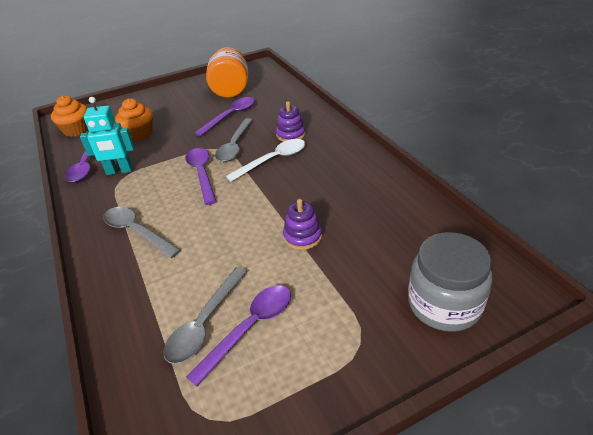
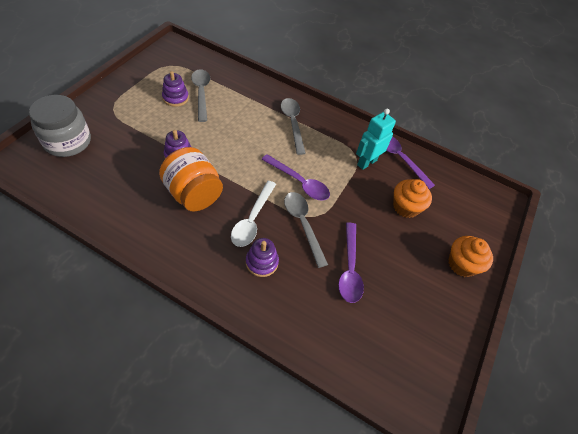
camera: 135 degrees right, 15 degrees up
orange cupcake [51,95,88,137] -> orange cupcake moved to [448,236,493,277]
grey spoon [103,207,181,258] -> grey spoon turned 105 degrees counterclockwise [281,98,306,155]
purple spoon [186,285,291,386] -> purple stacking toy [162,71,189,107]
orange jar [206,47,248,98] -> orange jar moved to [159,147,223,211]

